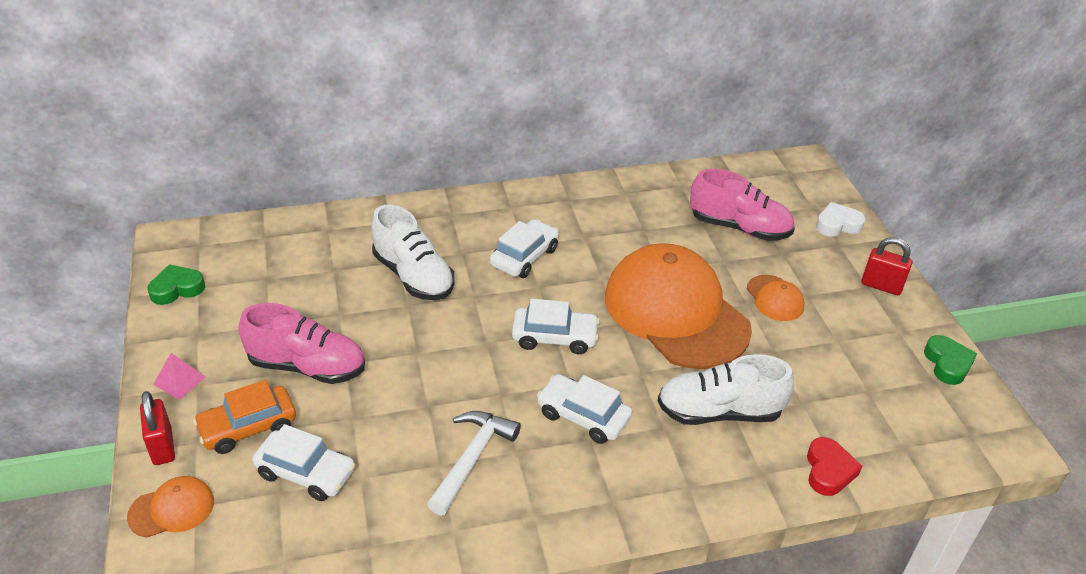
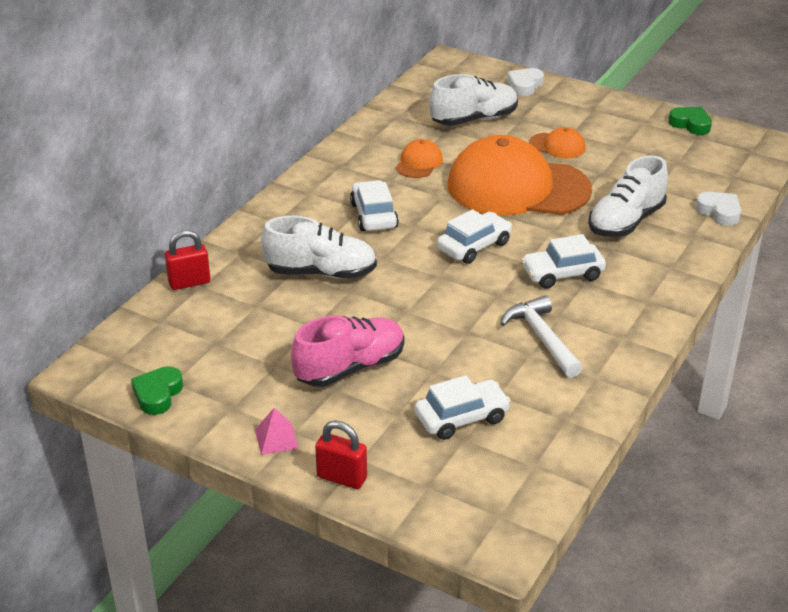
camera: 45 degrees left, 5 degrees down
orange cap [127,476,214,538] -> orange cap moved to [396,139,443,178]
orange car [193,380,296,454] -> none
pink shoe [690,169,795,241] -> white shoe [429,74,518,126]
red heart [807,437,862,496] -> white heart [695,192,741,226]
red padlock [861,237,912,295] -> red padlock moved to [165,230,210,290]

